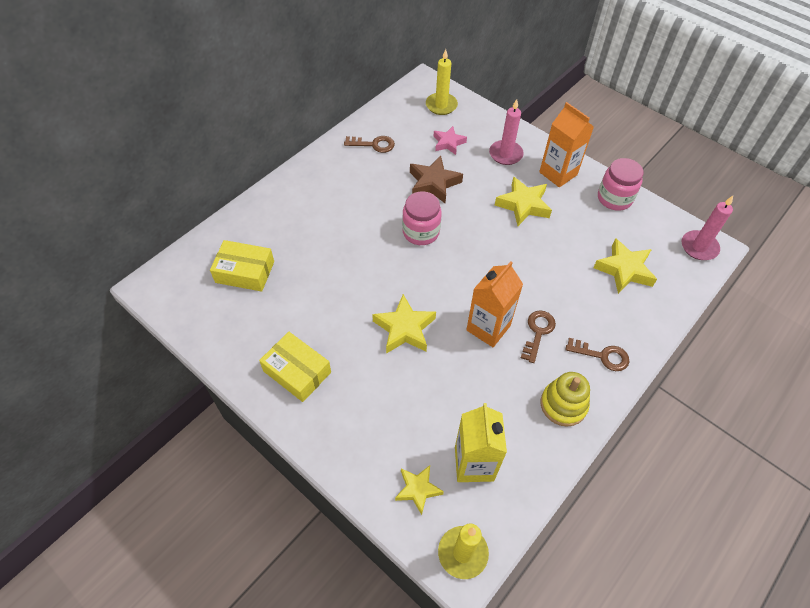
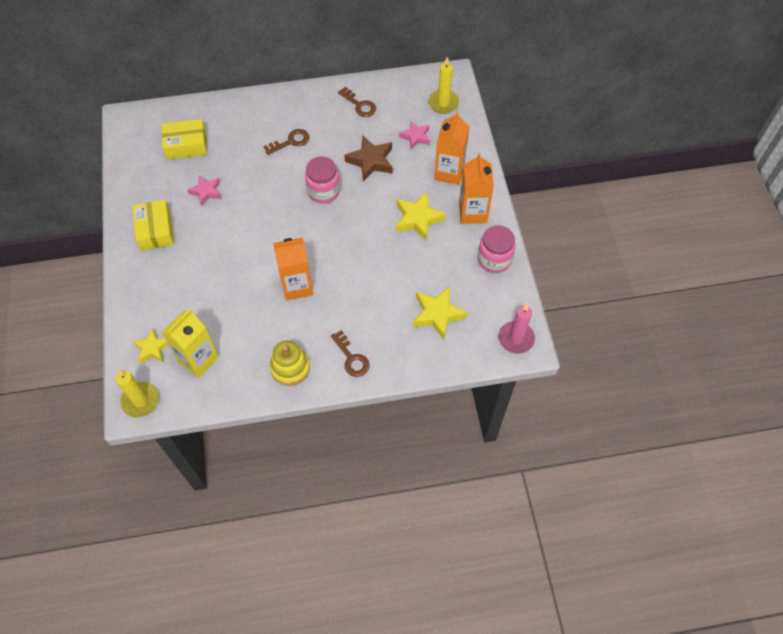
camera: 40 degrees right, 5 degrees up
yellow box [210,240,274,292] -> yellow box turned 60 degrees counterclockwise [162,119,207,160]
yellow star [372,294,436,354] -> none
pink candle [489,99,524,165] -> orange carton [434,112,470,185]
brown key [521,311,556,363] -> brown key moved to [263,129,309,155]
none -> pink star [187,175,221,206]

